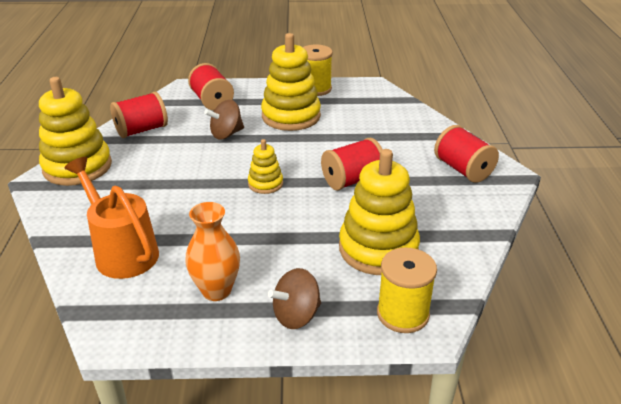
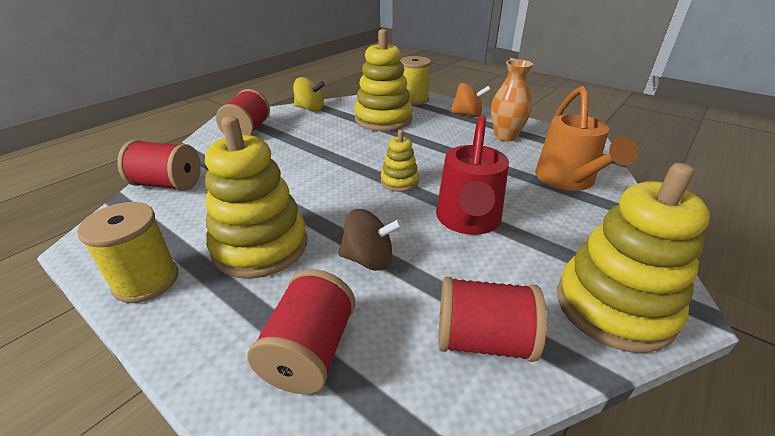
camera: 140 degrees left, 0 degrees up
brown spinning top [268,268,321,329] -> orange spinning top [450,83,491,117]
red spool [321,138,383,190] -> red spool moved to [117,140,201,191]
none -> yellow spinning top [293,77,325,112]
none -> red watering can [436,115,509,235]

